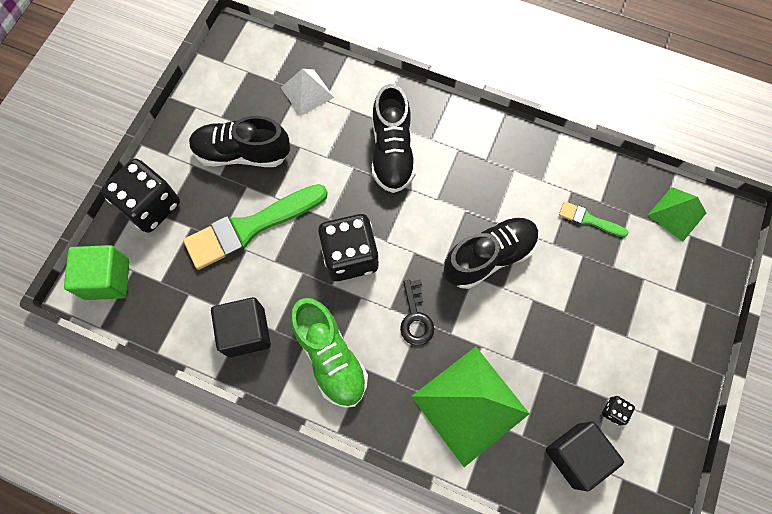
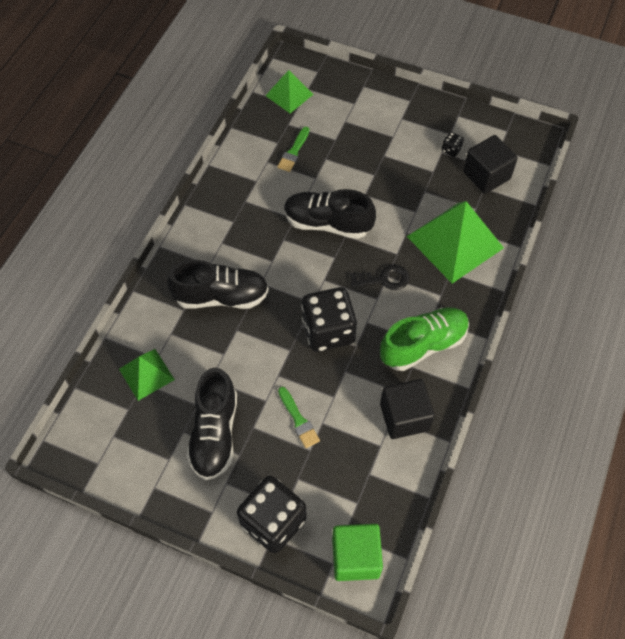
camera: 90 degrees left, 10 degrees down
green brush [183,184,328,270] -> green brush [278,387,320,448], size x0.47
white pyramid [281,69,334,116] -> green pyramid [119,349,175,401]
black shoe [444,217,539,289] -> black shoe turned 45 degrees counterclockwise [284,189,376,239]

